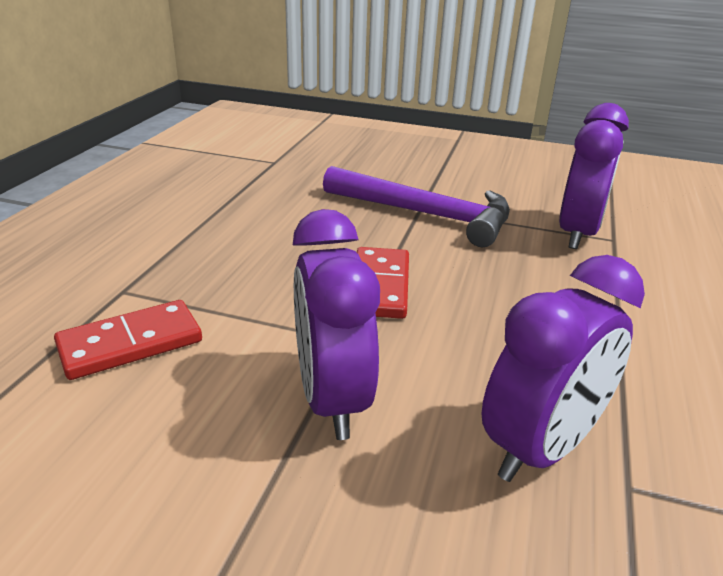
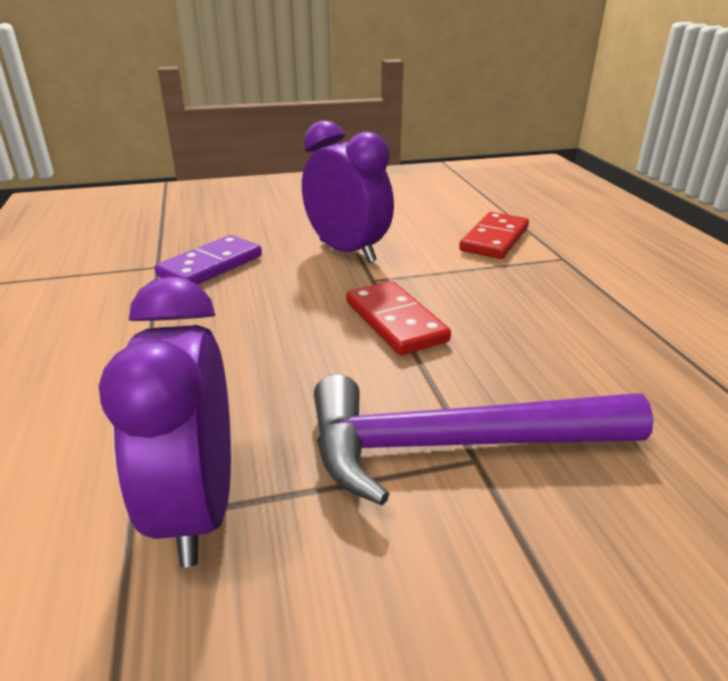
camera: 150 degrees right, 0 degrees up
purple clock [482,255,645,482] -> purple domino [154,235,262,285]

